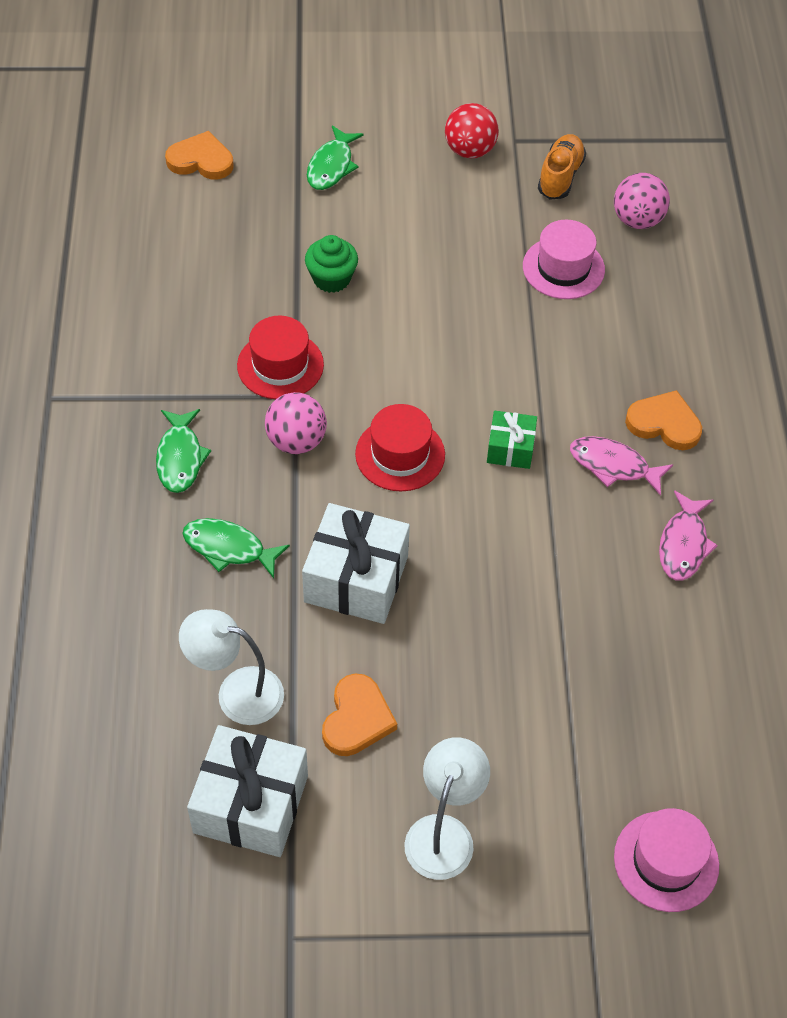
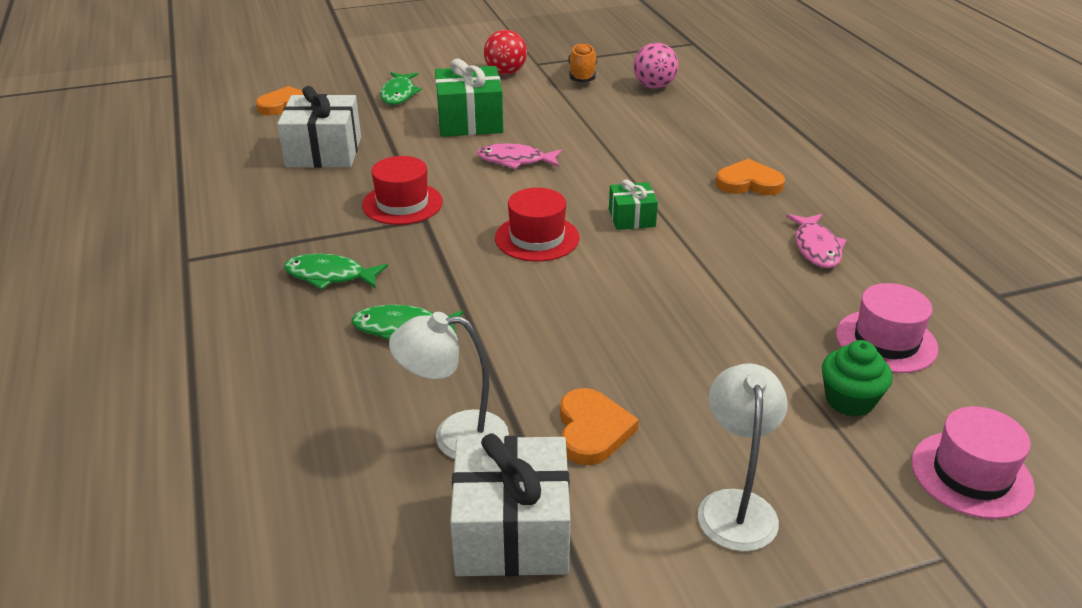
camera: 15 degrees left, 20 degrees down
green fish [156,409,211,493] -> green fish turned 120 degrees clockwise [284,254,388,290]
pink ball [265,392,327,454] -> none
white gift [302,503,410,624] -> white gift moved to [277,86,361,168]
green cupcake [305,235,358,293] -> green cupcake moved to [822,340,893,417]
pink hat [523,220,605,299] -> pink hat moved to [836,283,938,373]
pink fish [570,436,673,496] -> pink fish moved to [477,143,562,169]
none -> green gift [435,59,503,137]

